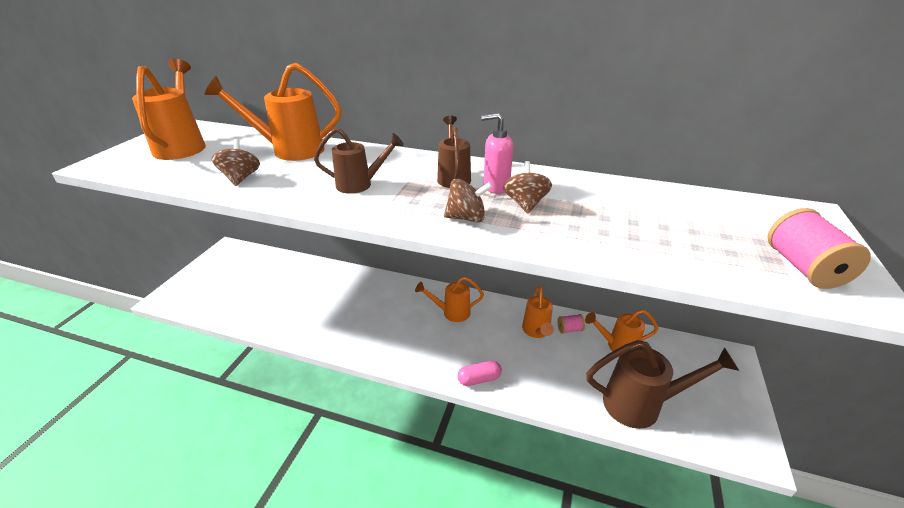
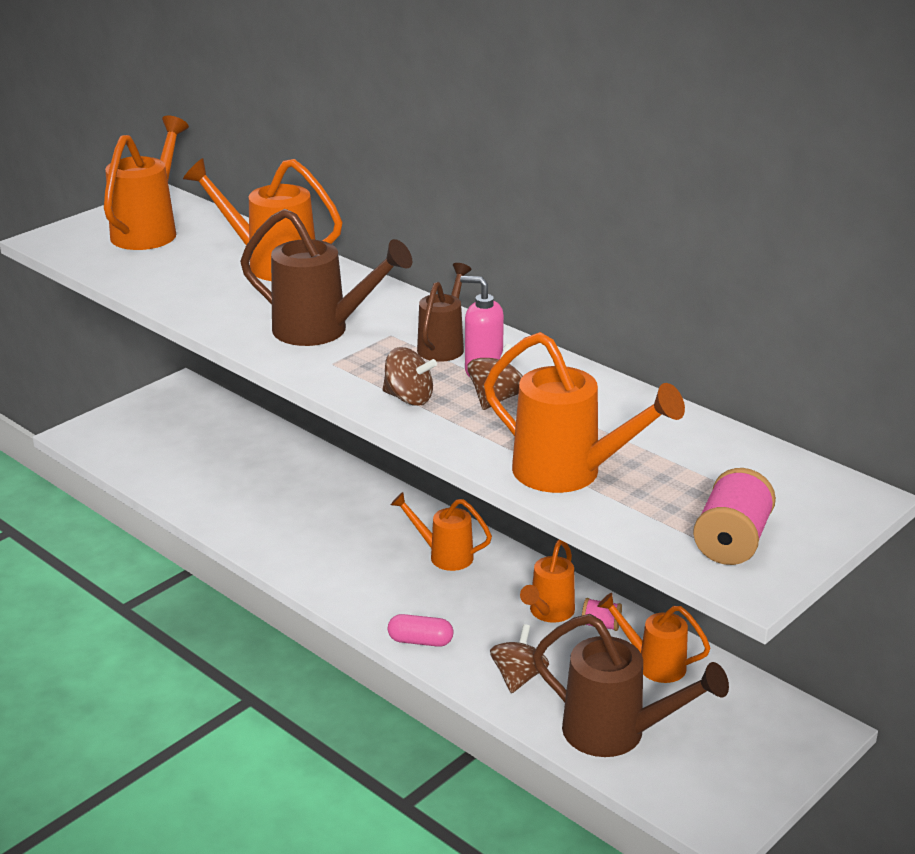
camera: 25 degrees right, 5 degrees down
brown spinning top [211,139,260,186] -> brown spinning top moved to [490,624,549,693]
brown watering can [314,128,403,194] -> brown watering can [240,209,412,346], size x1.61
none -> orange watering can [484,332,685,493]

